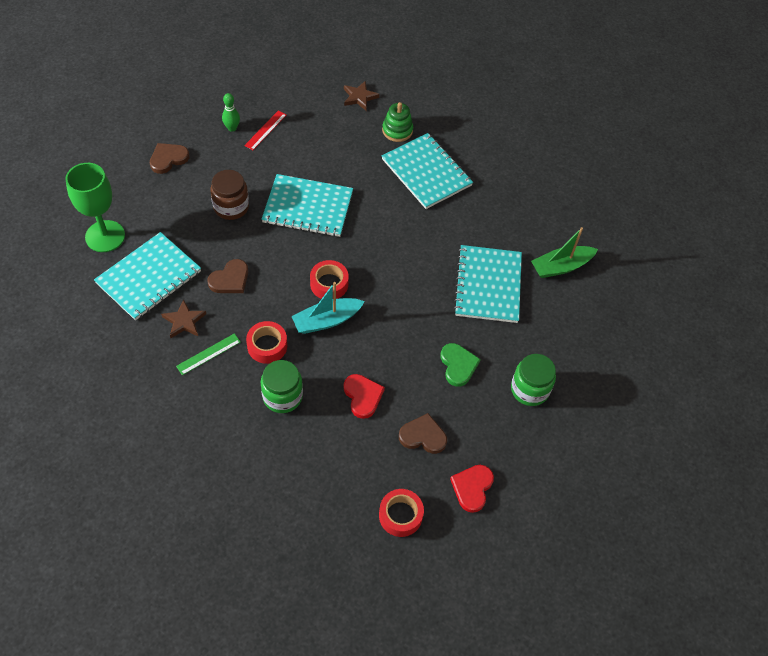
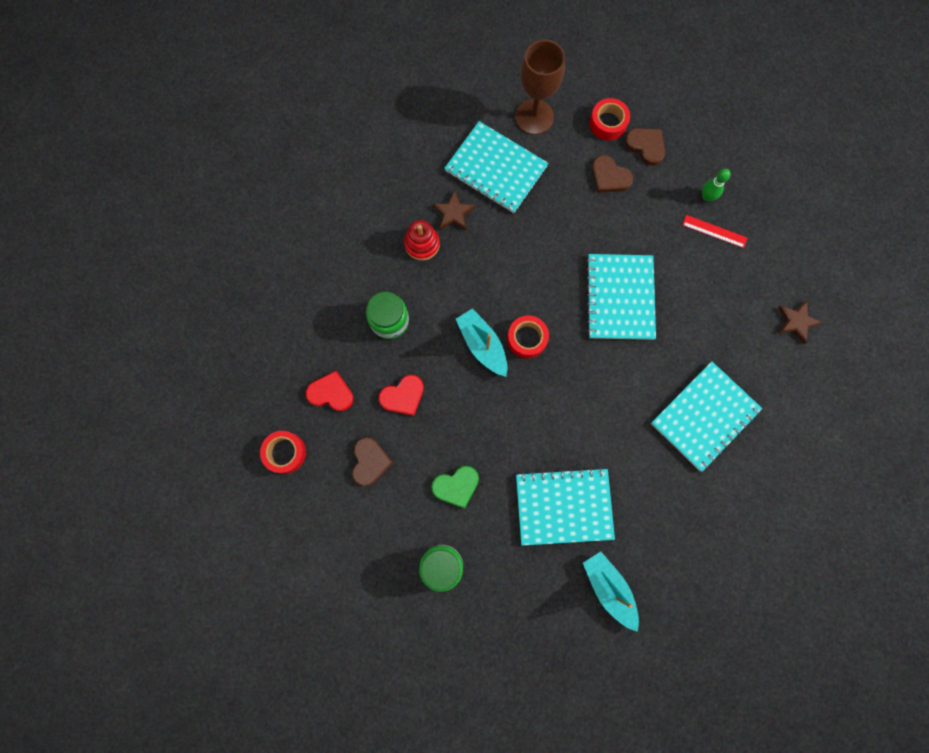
camera: 85 degrees right, 20 degrees up
green goblet [65,163,125,252] -> brown goblet [515,40,565,135]
green ruler [176,333,241,375] -> red stacking toy [404,220,440,261]
brown heart [207,259,248,293] -> brown heart moved to [592,155,633,193]
brown jar [210,170,249,220] -> none
red tape [246,321,287,364] -> red tape moved to [589,98,630,141]
green stacking toy [382,102,413,142] -> none
red heart [450,465,494,513] -> red heart moved to [306,371,353,411]
green boat [531,227,598,278] -> turquoise boat [583,552,639,632]

